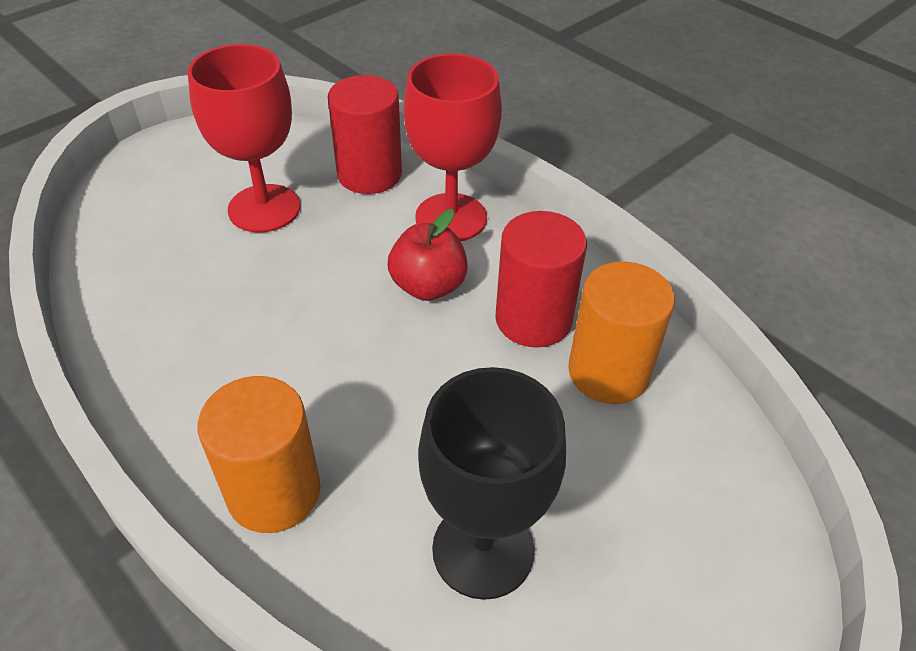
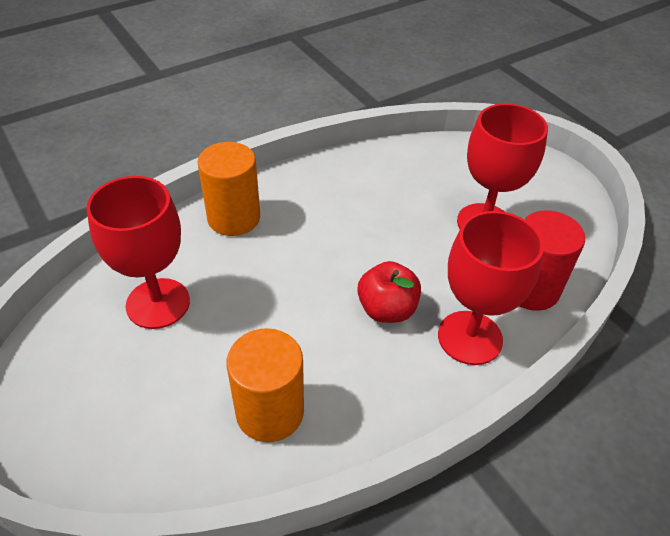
camera: 100 degrees right, 0 degrees up
black goblet [418,367,566,600] -> red goblet [86,176,190,329]
red cylinder [495,211,587,348] -> none

